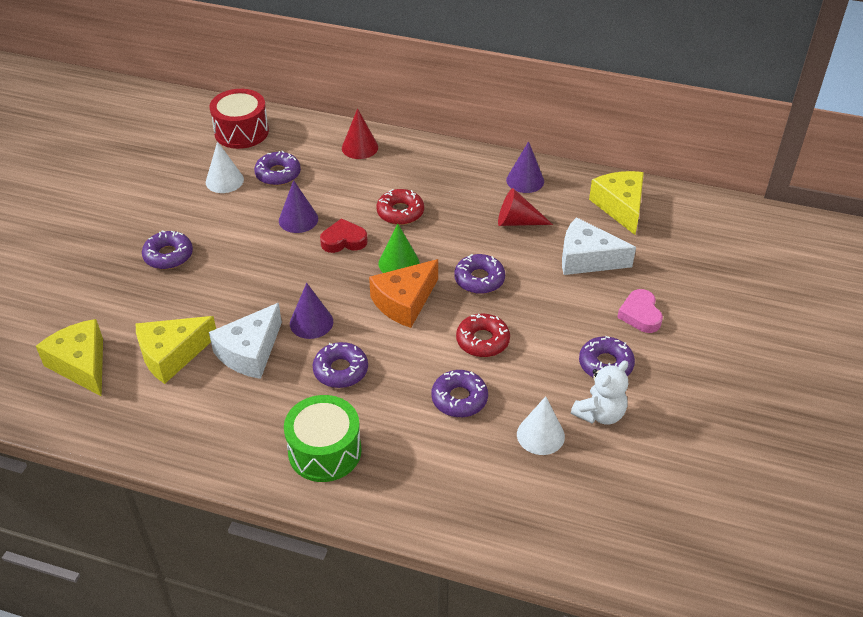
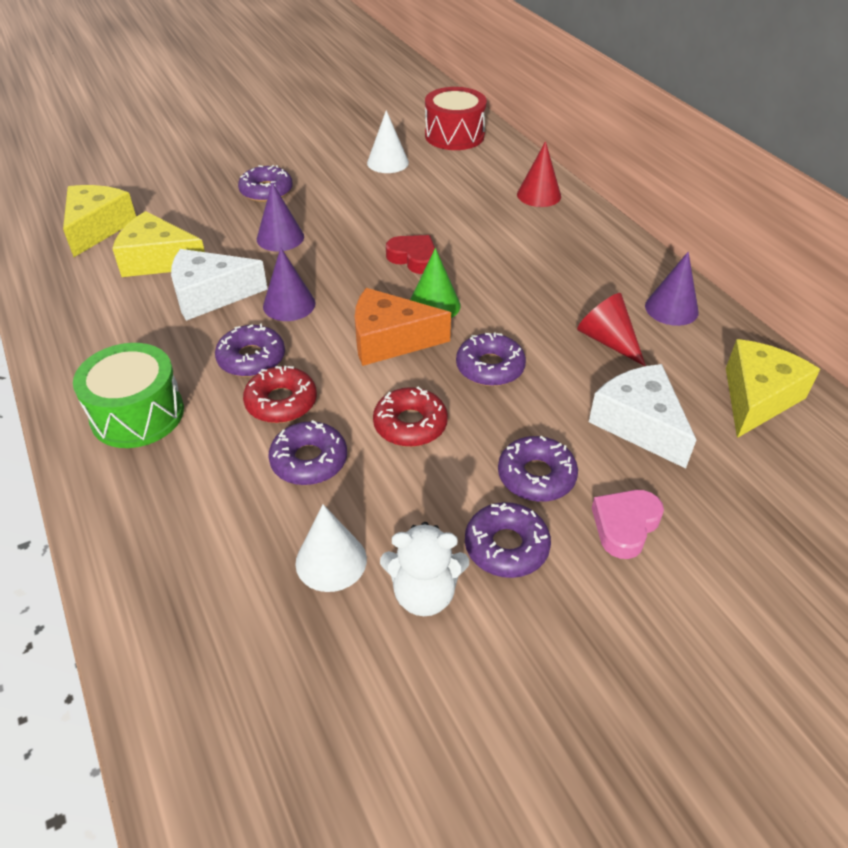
camera: 45 degrees right, 0 degrees up
purple donut [254,151,301,186] -> purple donut moved to [498,436,578,502]
purple cone [279,180,318,233] -> purple cone moved to [257,182,304,251]
red donut [377,189,424,225] -> red donut moved to [243,366,317,423]

